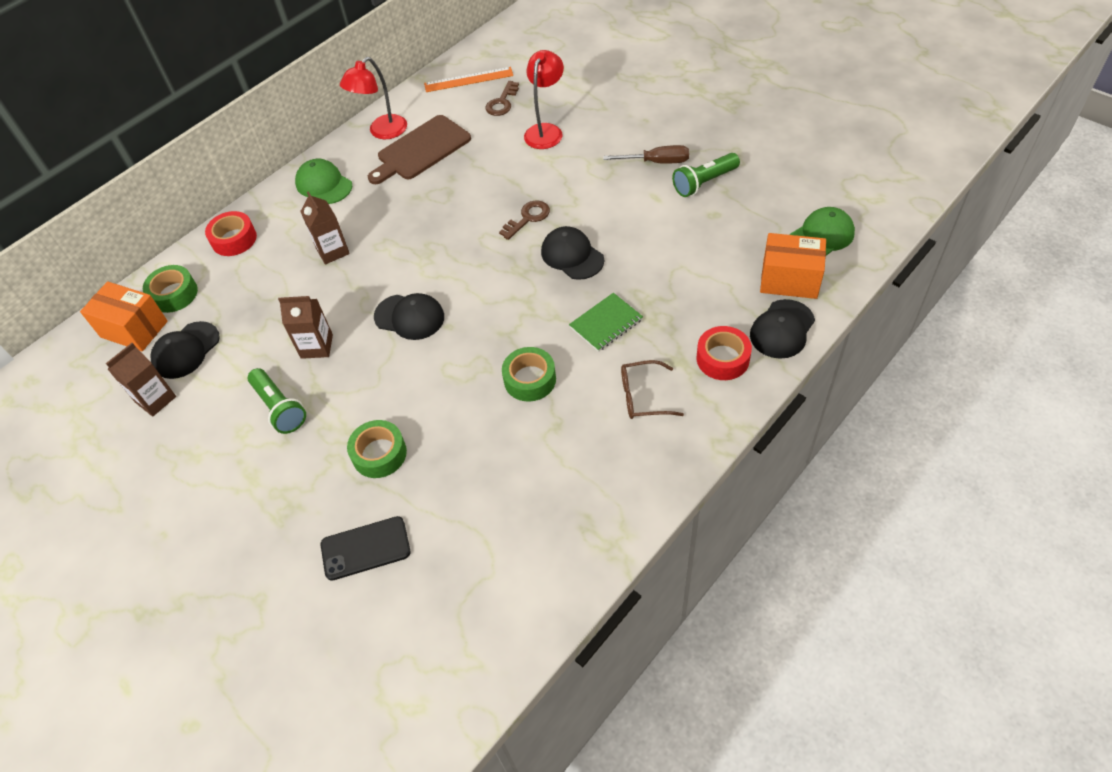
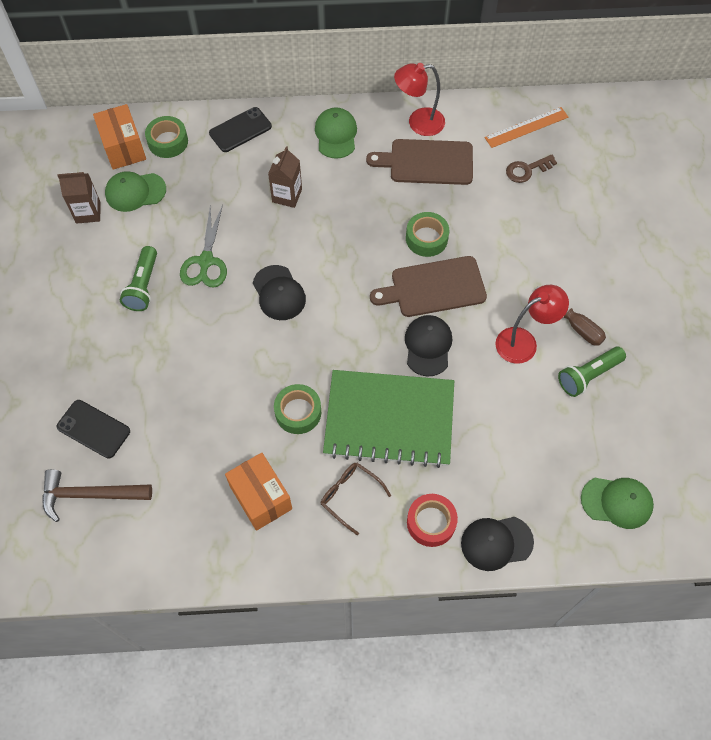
camera: 40 degrees right, 10 degrees up
black cap [151,321,220,379] -> green cap [105,171,166,212]
red tape [205,211,257,256] -> black phone [209,107,272,152]
brown carton [278,296,333,359] -> green scissors [180,205,227,288]
green tape [347,420,407,478] -> green tape moved to [406,212,449,257]
orange ruler [424,67,513,92] -> orange ruler turned 60 degrees counterclockwise [484,107,568,148]
brown key [499,200,550,240] -> brown cutting board [370,256,487,317]
red lamp [524,50,564,149] -> red lamp moved to [495,285,569,364]
green notebook [569,293,643,352] -> green notebook [323,370,454,468], size x2.22
green flashlight [672,153,740,197] -> green flashlight turned 45 degrees counterclockwise [558,347,626,397]
orange box [760,233,826,299] -> orange box moved to [225,453,292,531]
none -> brown hammer [42,469,152,522]

